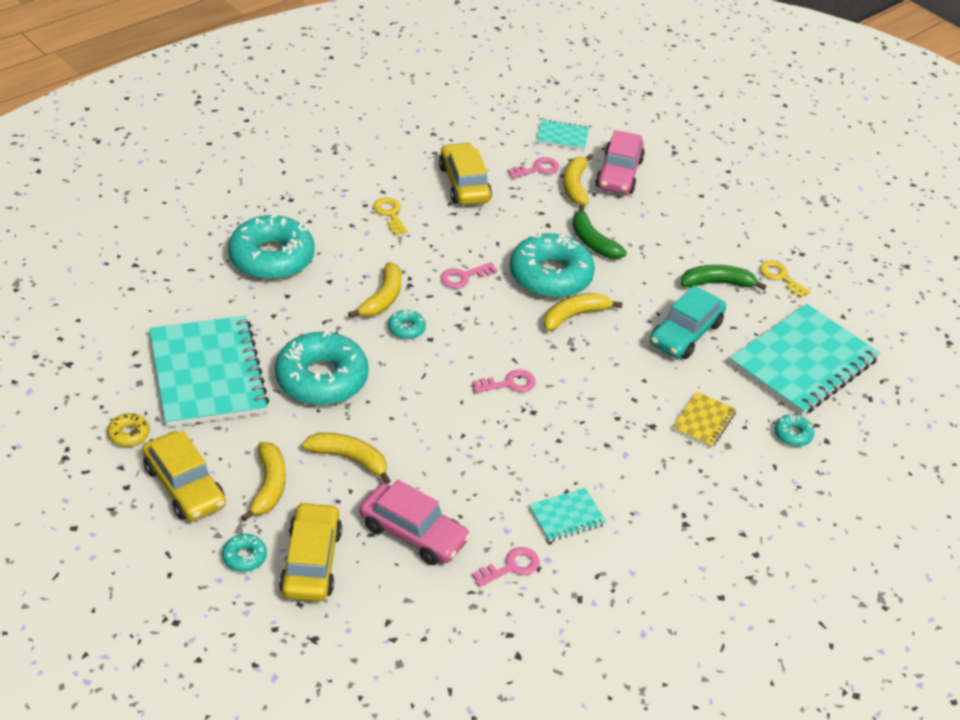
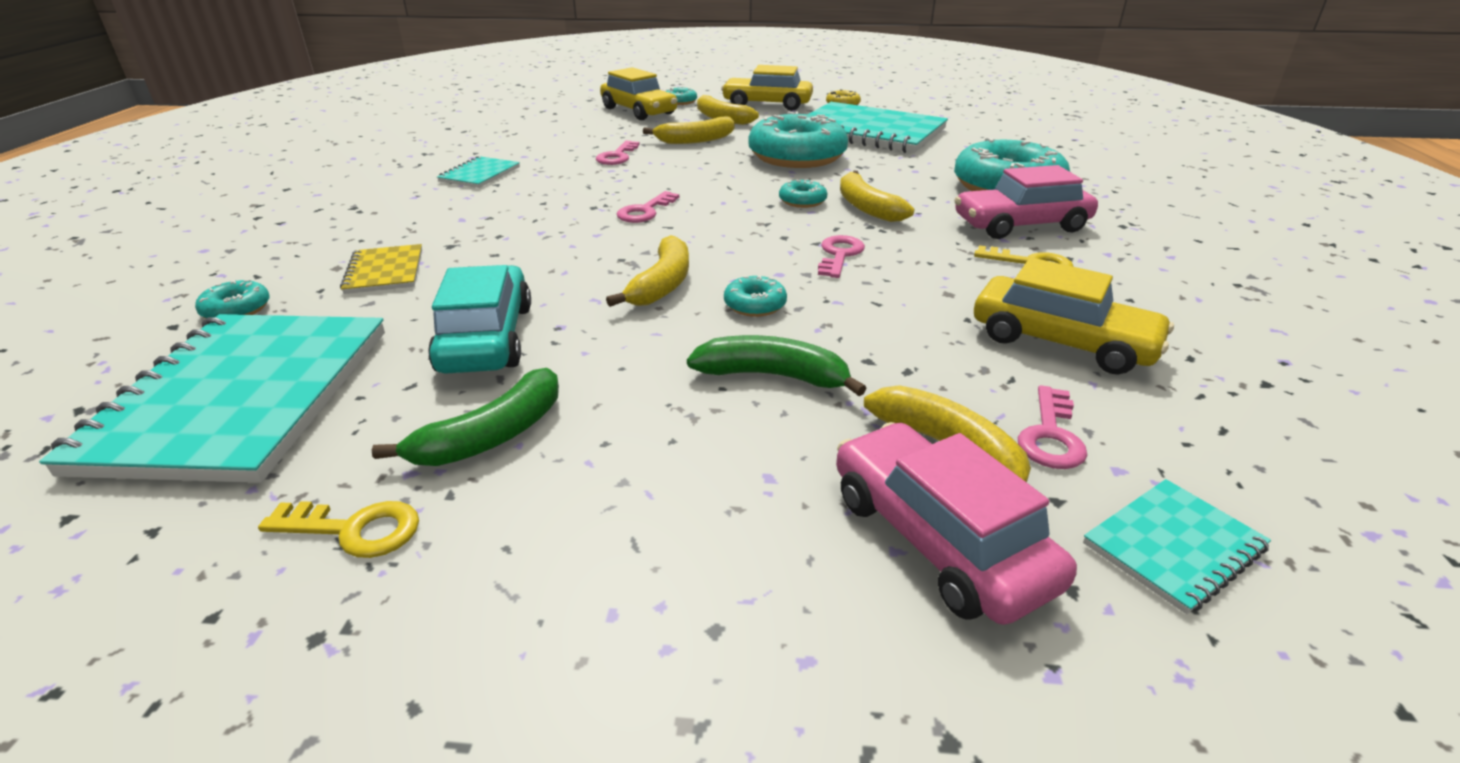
camera: 140 degrees right, 10 degrees down
pink car [359,480,471,565] -> pink car moved to [954,165,1098,239]
pink key [472,547,540,587] -> pink key moved to [596,141,640,165]
turquoise donut [510,232,595,298] -> turquoise donut [724,275,787,317], size x0.43

